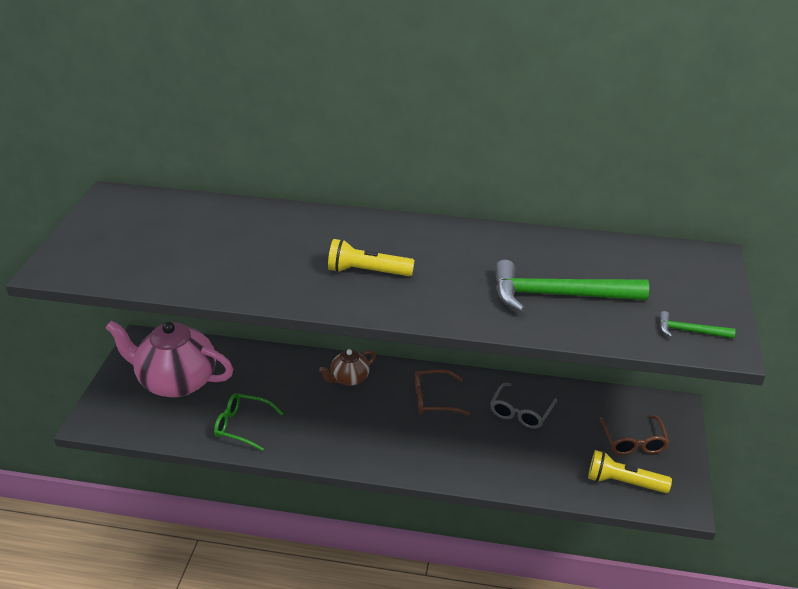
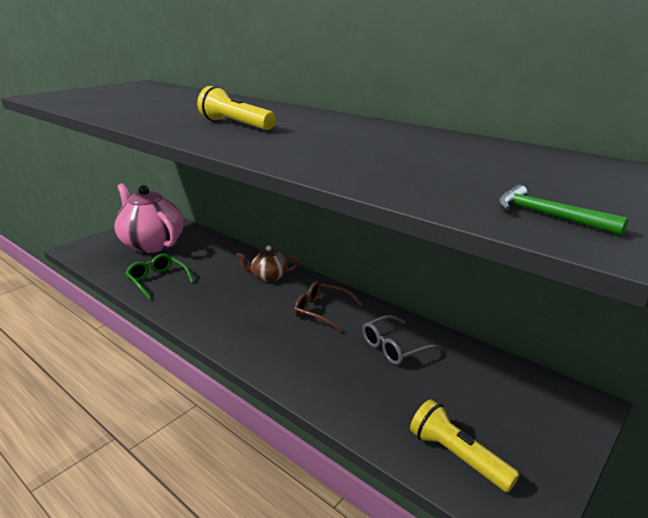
camera: 30 degrees right, 10 degrees down
green hammer [494,260,649,312] -> none
brown glasses [599,415,669,455] -> none

